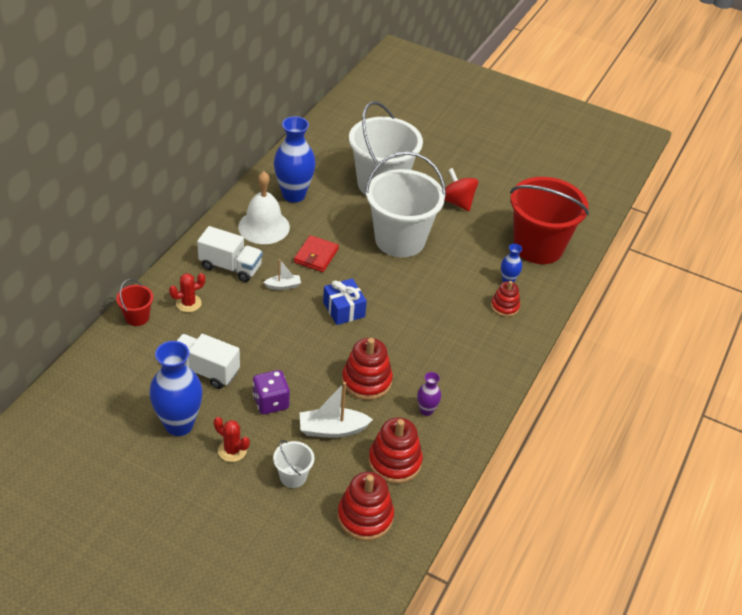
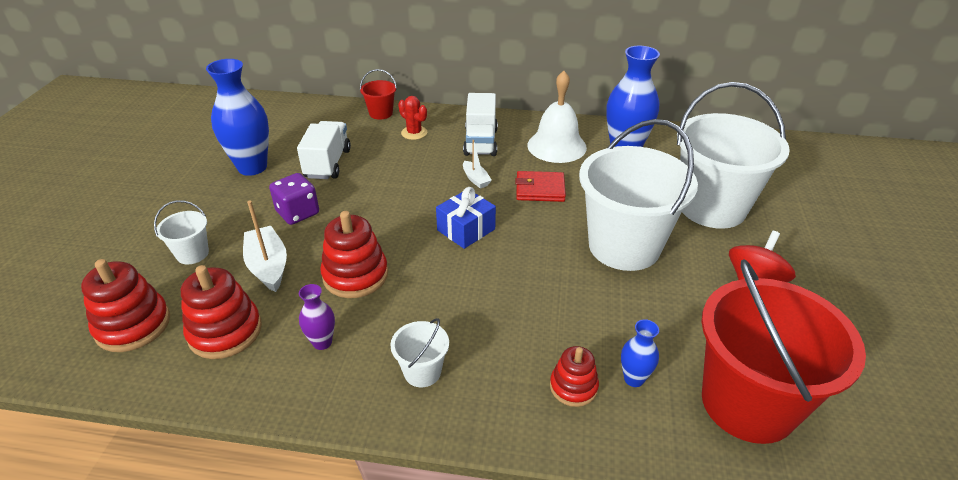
camera: 75 degrees right, 5 degrees down
red cactus [214,417,249,462] -> none
none -> white bucket [390,318,449,387]

